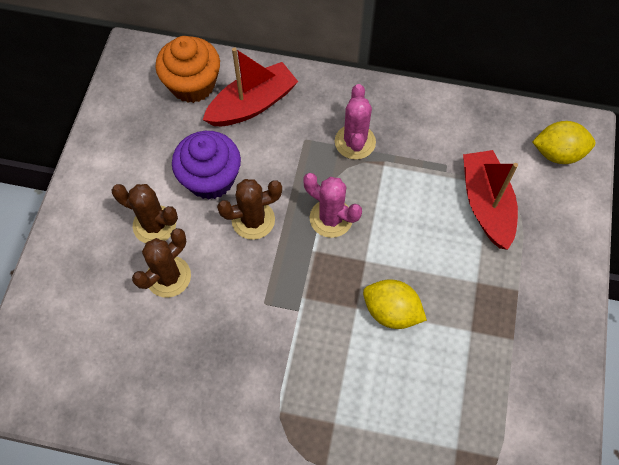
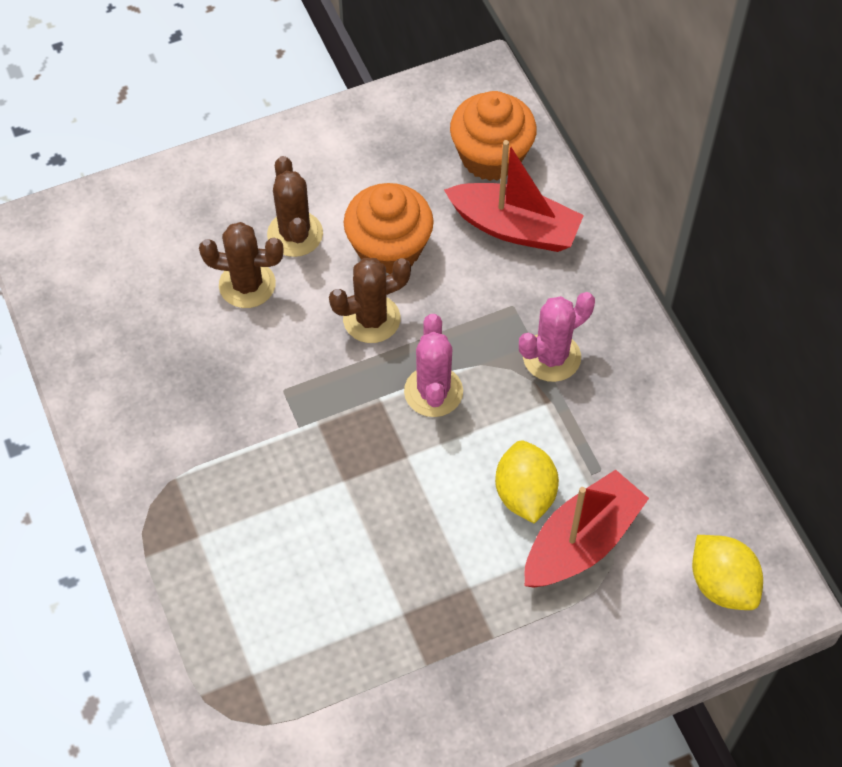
camera: 55 degrees right, 5 degrees down
purple cupcake [172,131,241,200] -> orange cupcake [343,183,434,274]
brown cactus [217,179,282,240] -> brown cactus turned 60 degrees counterclockwise [329,258,411,343]
yellow lemon [363,279,427,329] -> yellow lemon moved to [495,441,559,524]

